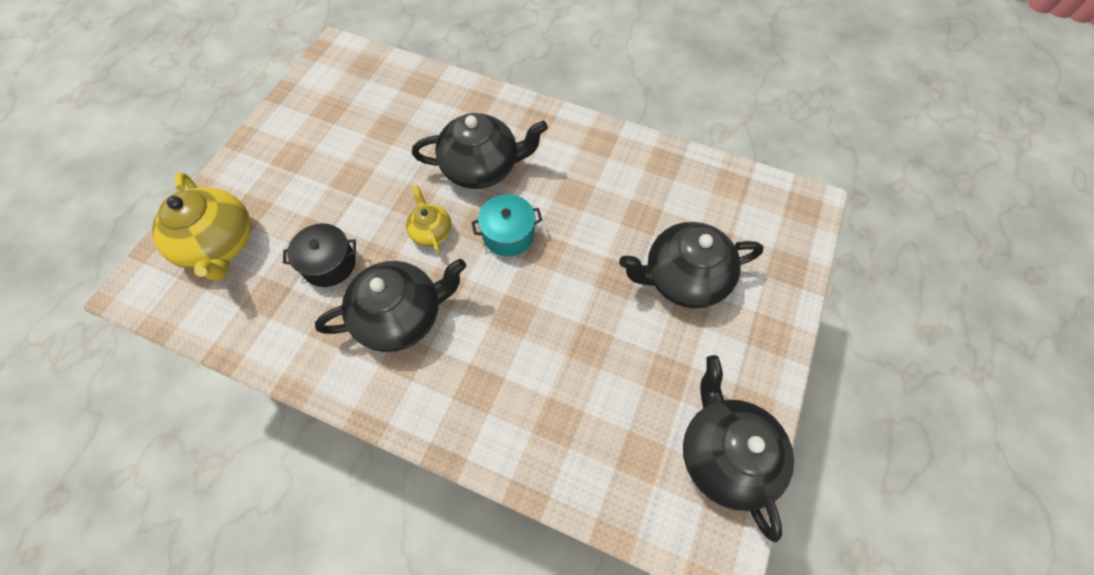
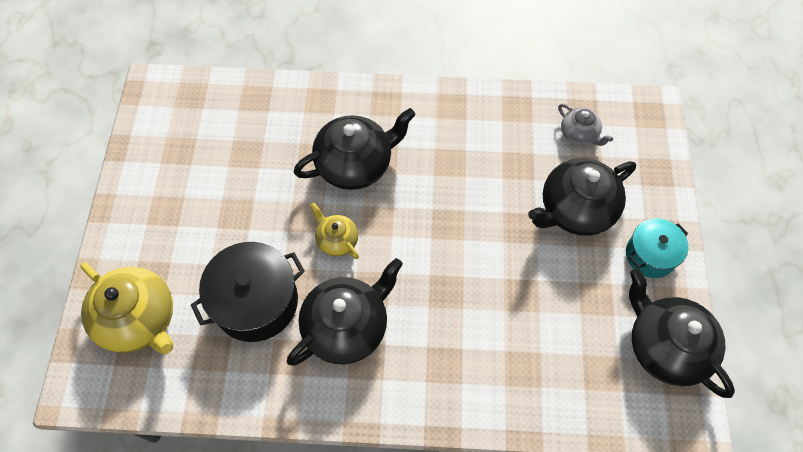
camera: 20 degrees left, 0 degrees up
black pot [283,223,356,287] -> black pot [191,242,305,342], size x1.61
turquoise pot [471,194,542,256] -> turquoise pot moved to [626,218,688,278]
none -> grey teapot [558,104,613,146]

